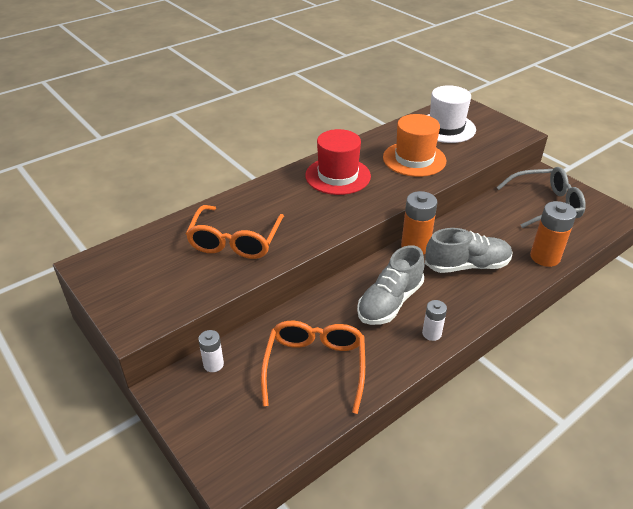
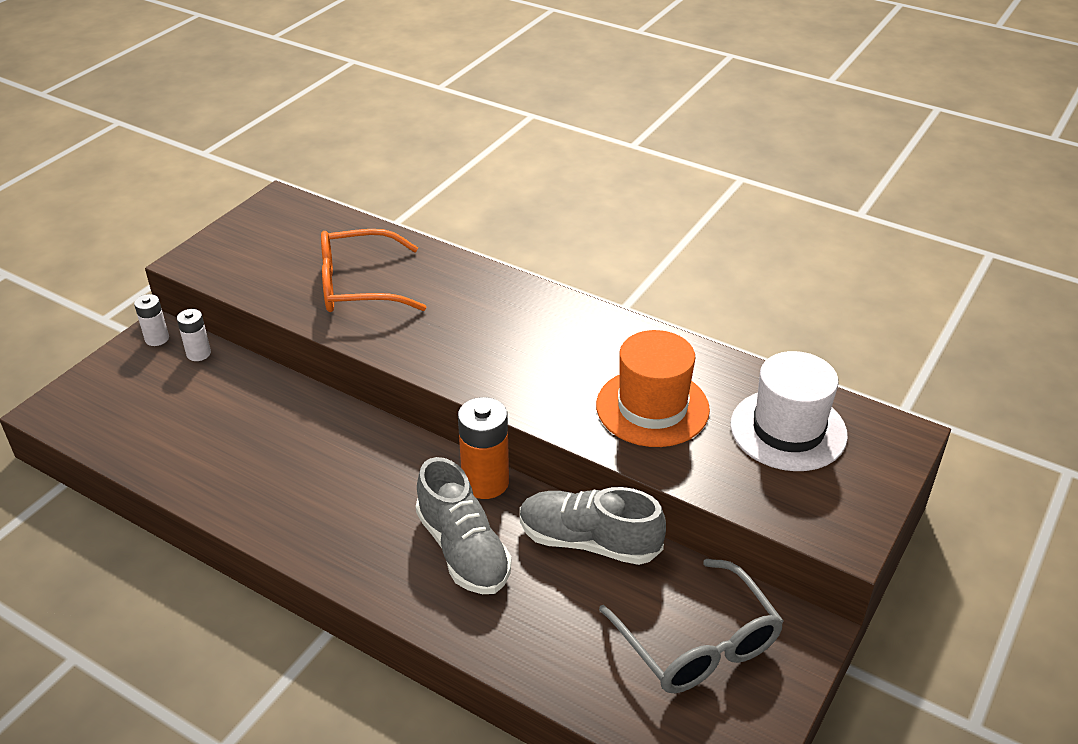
camera: 70 degrees right, 0 degrees up
orange glasses [261,321,365,414] -> none
red hat [305,129,371,195] -> none
grey shoe [357,245,424,325] -> grey shoe moved to [520,487,666,565]
white battery [422,300,447,341] -> white battery moved to [134,294,169,346]
orange battery [530,201,577,267] -> none

